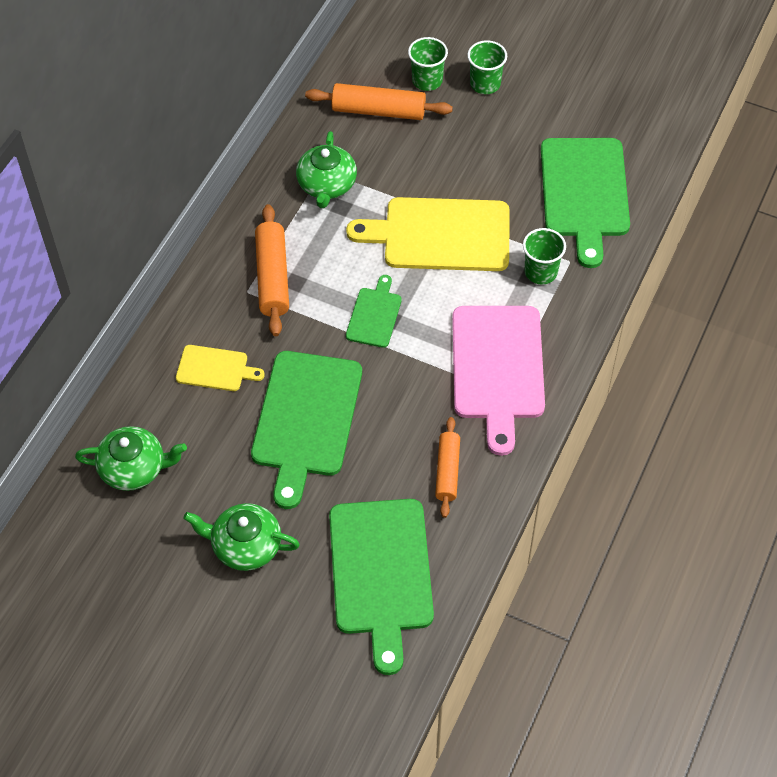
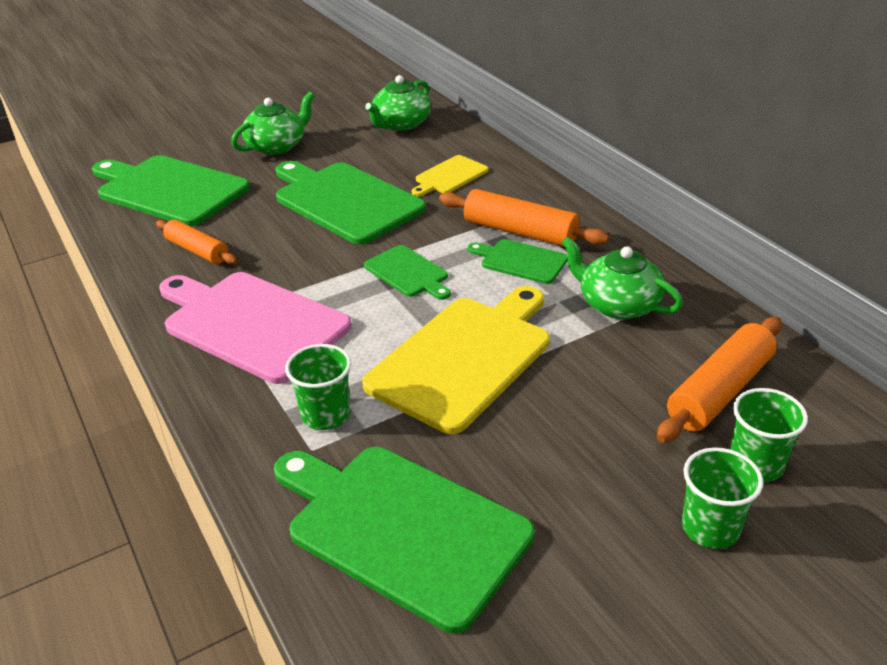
camera: 125 degrees right, 20 degrees down
none -> green cutting board [468,239,568,284]

